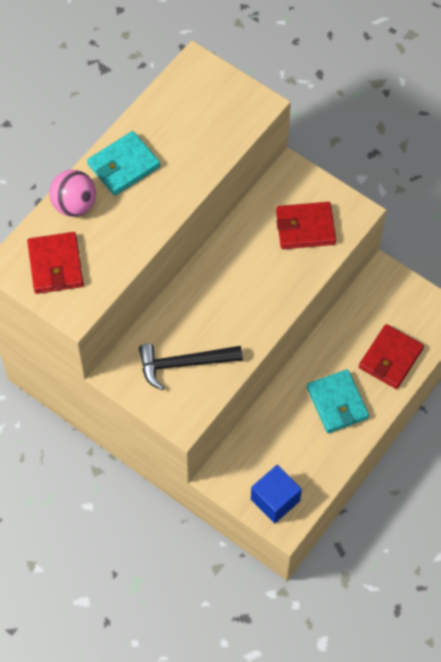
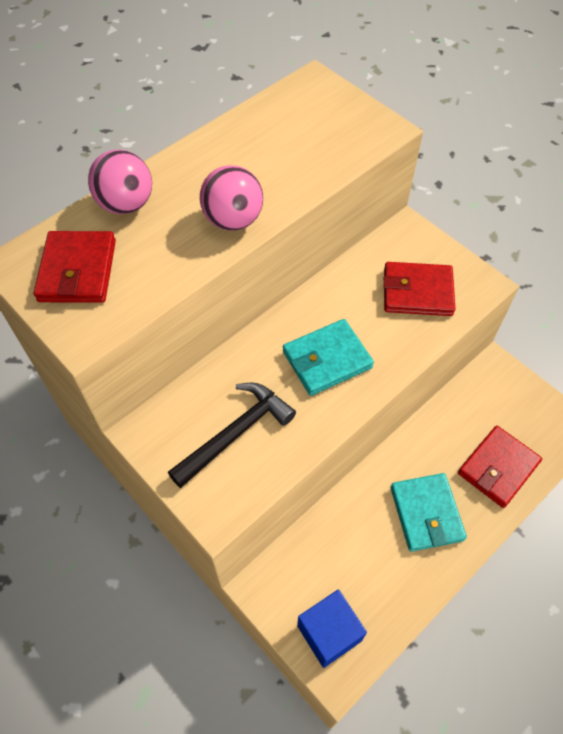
camera: 10 degrees right, 5 degrees down
turquoise wallet [87,131,161,196] -> turquoise wallet moved to [283,319,374,396]
black hammer [139,344,243,390] -> black hammer turned 135 degrees clockwise [168,382,296,488]
none -> pink ball [200,165,263,231]

